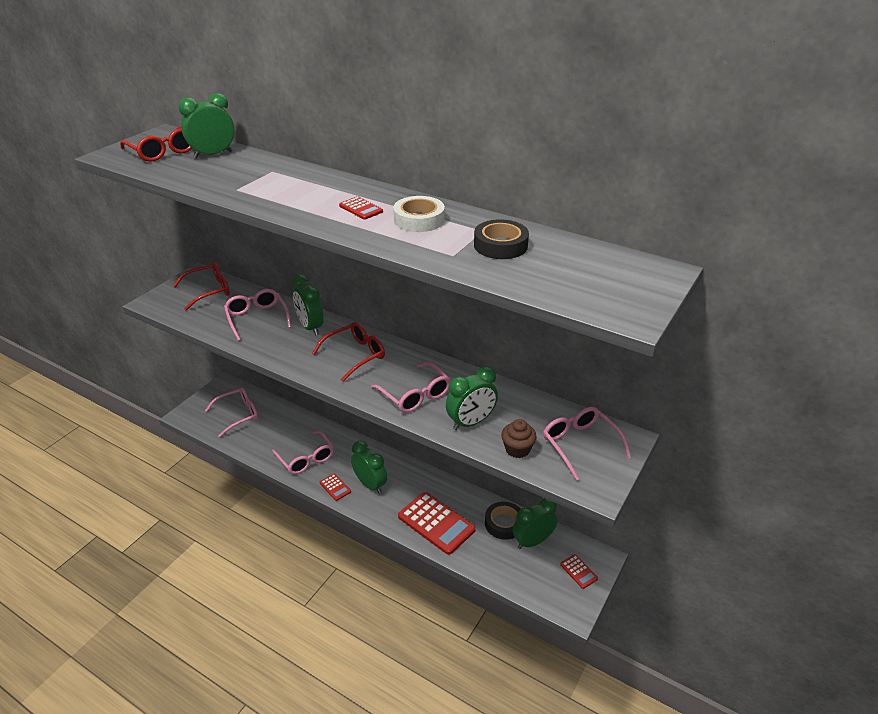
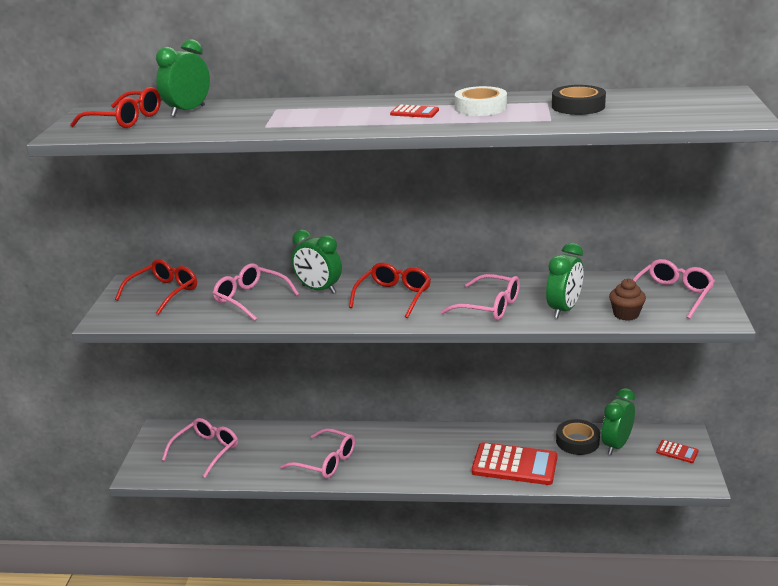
camera: 25 degrees left, 10 degrees down
red calculator [320,474,351,501] -> none
green clock [351,441,387,494] -> none
pink glasses [543,407,631,481] -> pink glasses turned 90 degrees clockwise [633,259,715,319]

